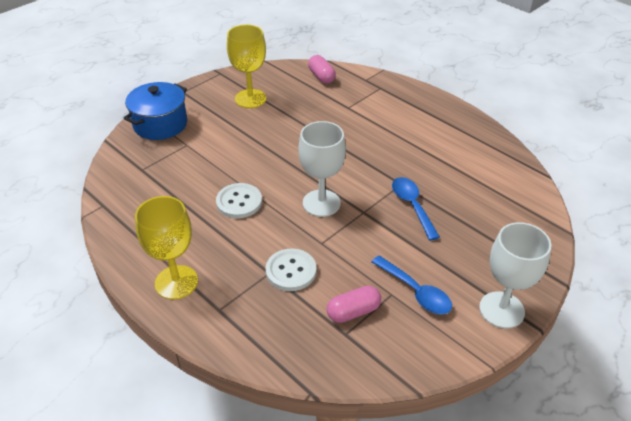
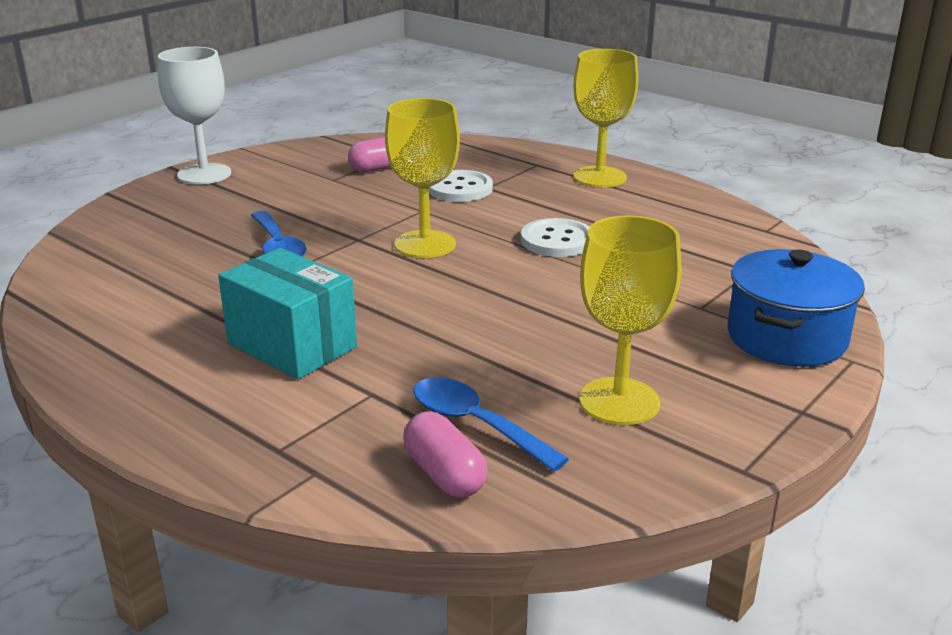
camera: 175 degrees right, 15 degrees down
white goblet [298,121,346,217] -> yellow goblet [385,98,460,258]
blue spoon [372,256,452,314] -> blue spoon moved to [413,377,569,472]
none -> turquoise box [218,248,357,379]

